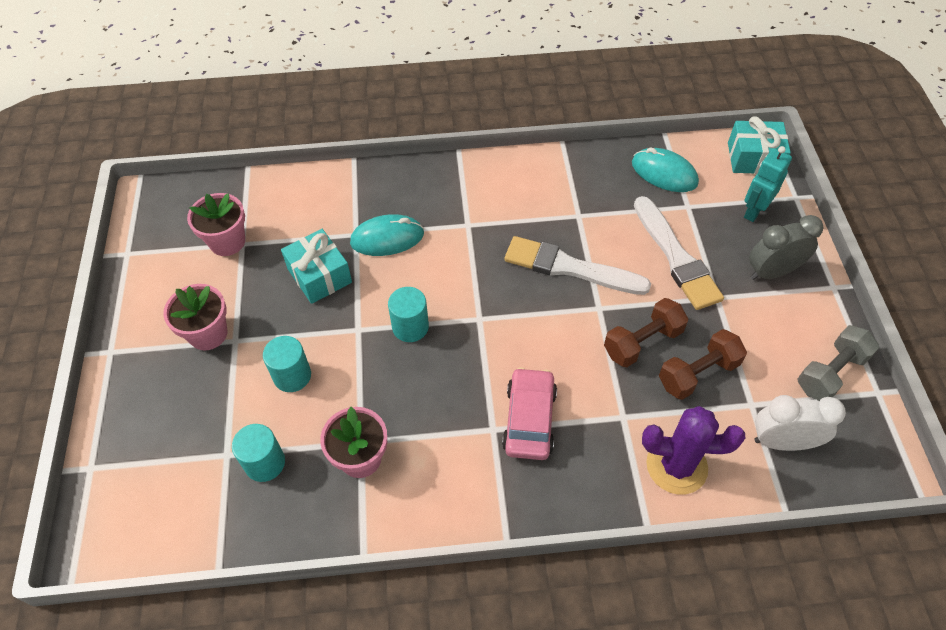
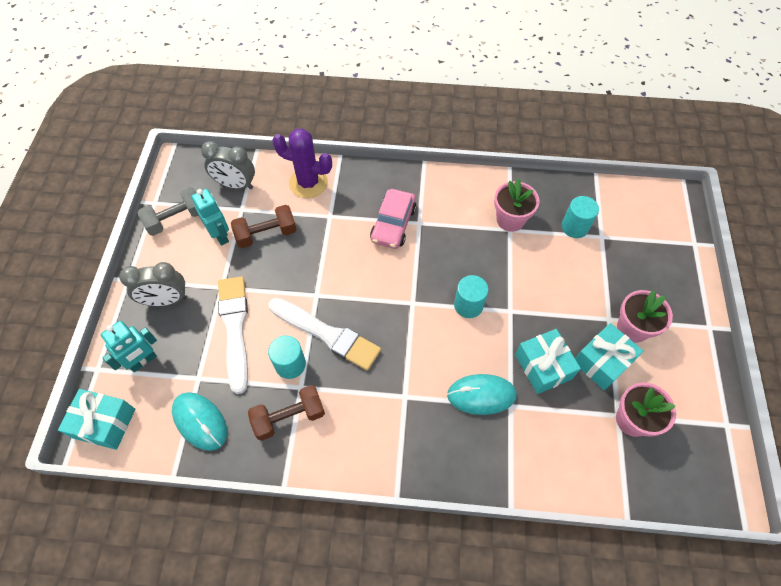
camera: 170 degrees left, 5 degrees up
turquoise cylinder [263,336,311,392] -> turquoise cylinder moved to [268,335,306,379]
brown dumbbell [604,298,688,367] -> brown dumbbell moved to [248,385,325,441]
white clock [754,395,846,451] -> grey clock [201,141,255,189]
none -> turquoise robot [191,189,229,246]
none -> turquoise gift [575,323,644,390]

